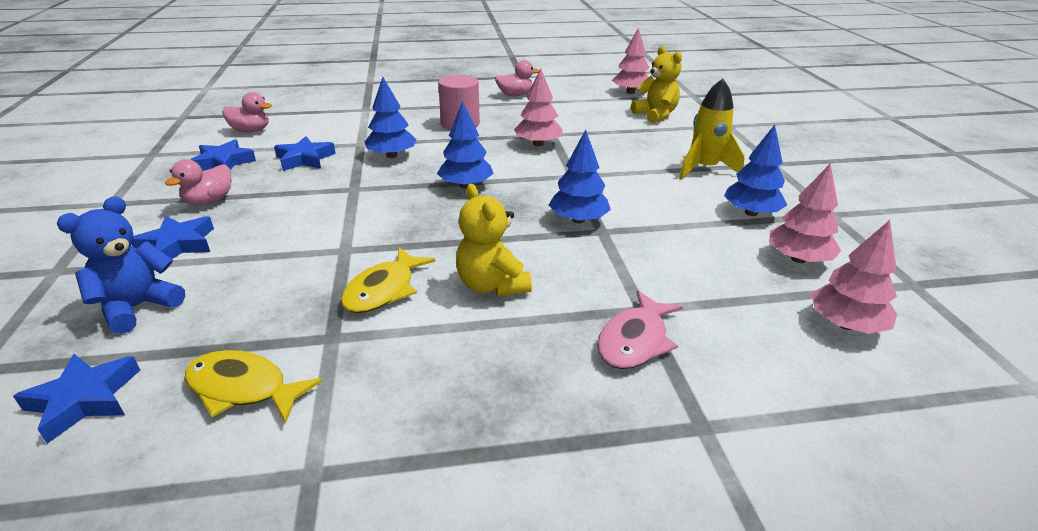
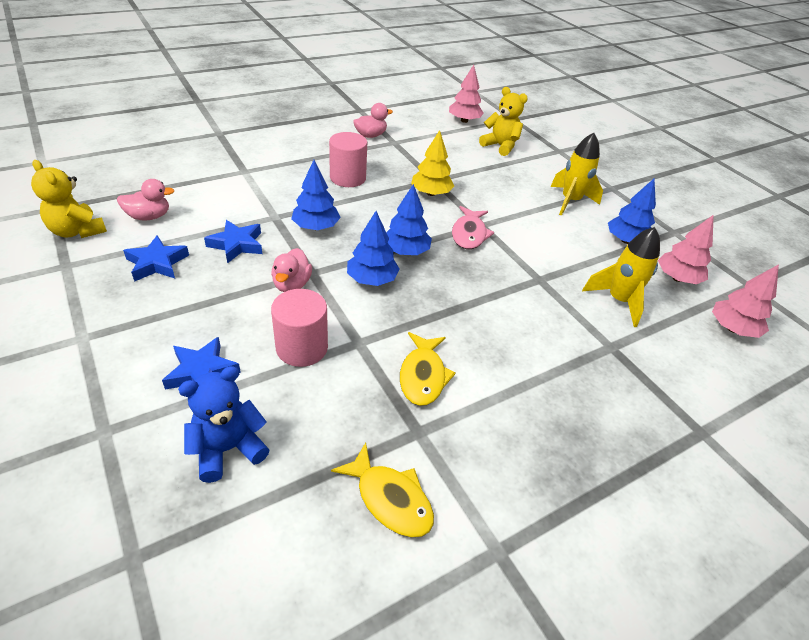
camera: 25 degrees left, 10 degrees up
blue star [13,354,140,444] -> none
blue teddy bear [57,196,185,334] -> blue teddy bear turned 45 degrees clockwise [178,366,269,483]
pink duck [165,159,231,206] -> pink duck moved to [271,248,312,292]
yellow fish [184,350,322,424] -> yellow fish turned 135 degrees counterclockwise [331,443,434,537]
yellow teddy bear [456,184,532,296] -> yellow teddy bear moved to [31,160,107,238]
pink tree [514,68,563,146] -> yellow tree [411,130,454,196]
blue tree [549,130,611,223] -> blue tree moved to [347,211,400,286]
pink fish [597,290,683,369] -> pink fish moved to [452,206,494,249]
none -> pink cylinder [271,289,328,367]
none -> yellow rocket [582,227,660,327]

